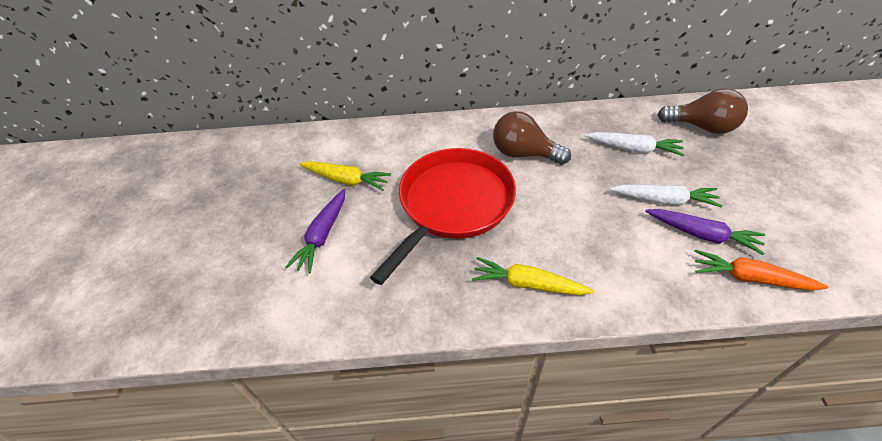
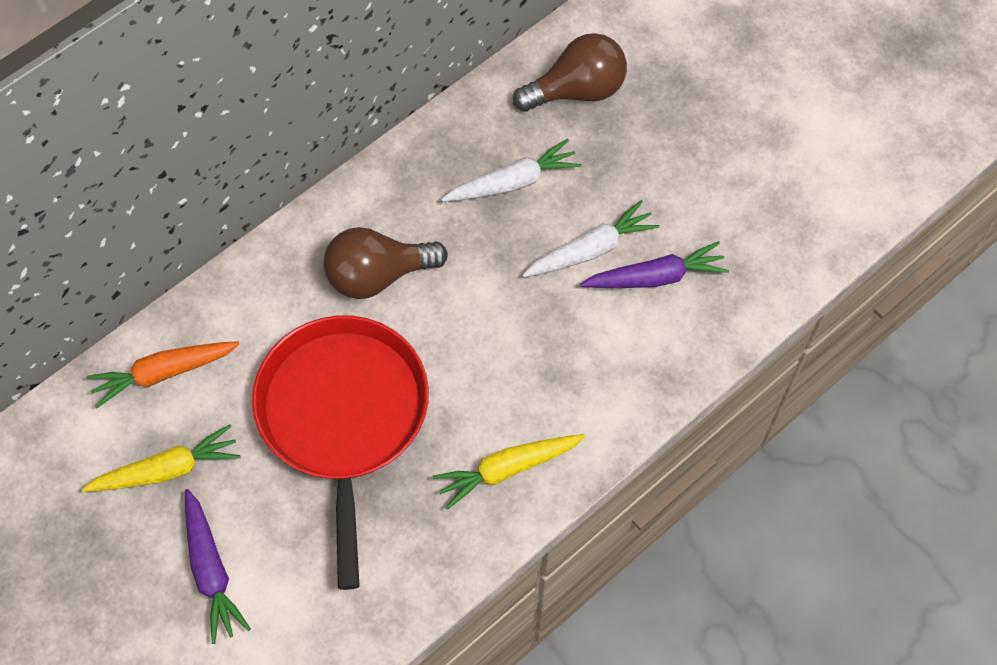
camera: 40 degrees left, 15 degrees up
orange carrot [694,250,829,291] -> orange carrot moved to [86,341,240,408]

